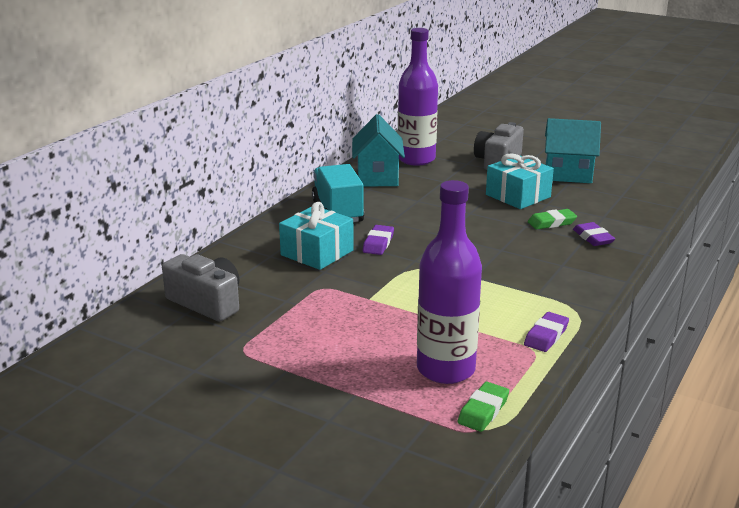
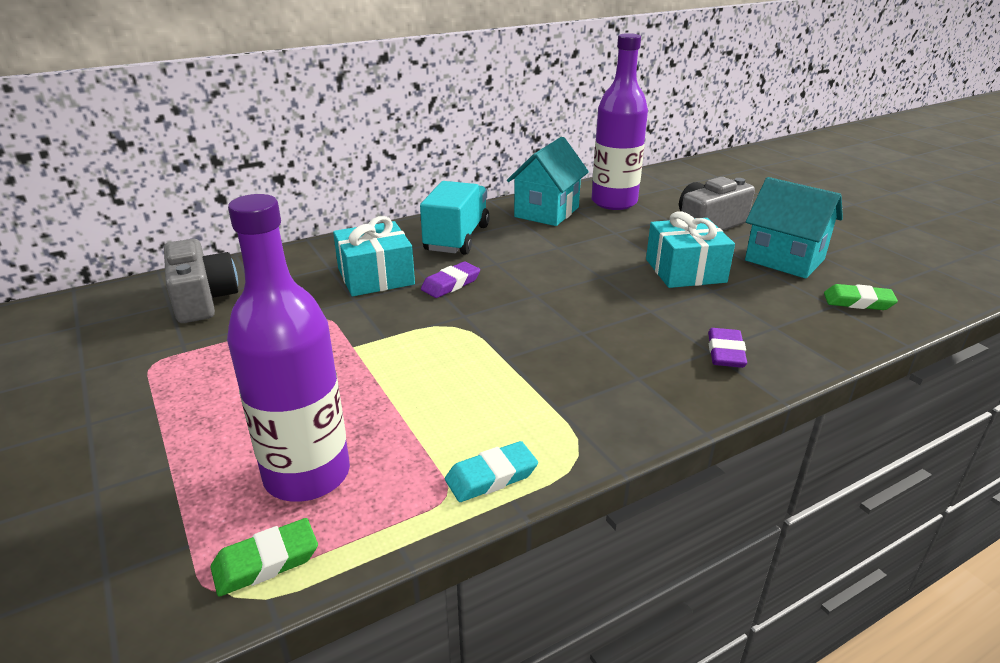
camera: 30 degrees right, 5 degrees up
purple eraser [524,312,569,352] -> turquoise eraser [445,441,538,502]
green eraser [528,209,577,229] -> green eraser moved to [824,284,898,310]

